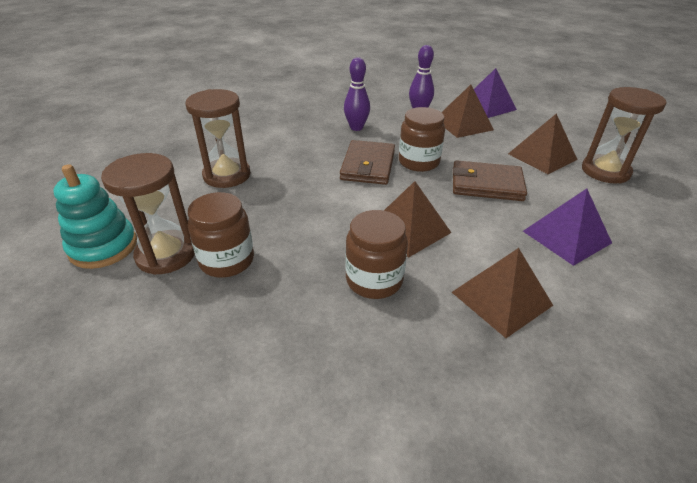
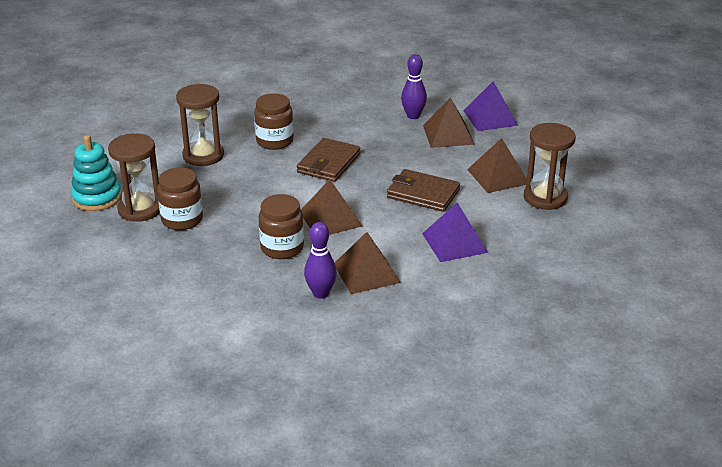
camera: 15 degrees right, 5 degrees down
purple bowling pin [344,57,370,131] -> purple bowling pin moved to [304,222,337,299]
brown jar [399,107,445,172] -> brown jar moved to [254,93,294,150]

